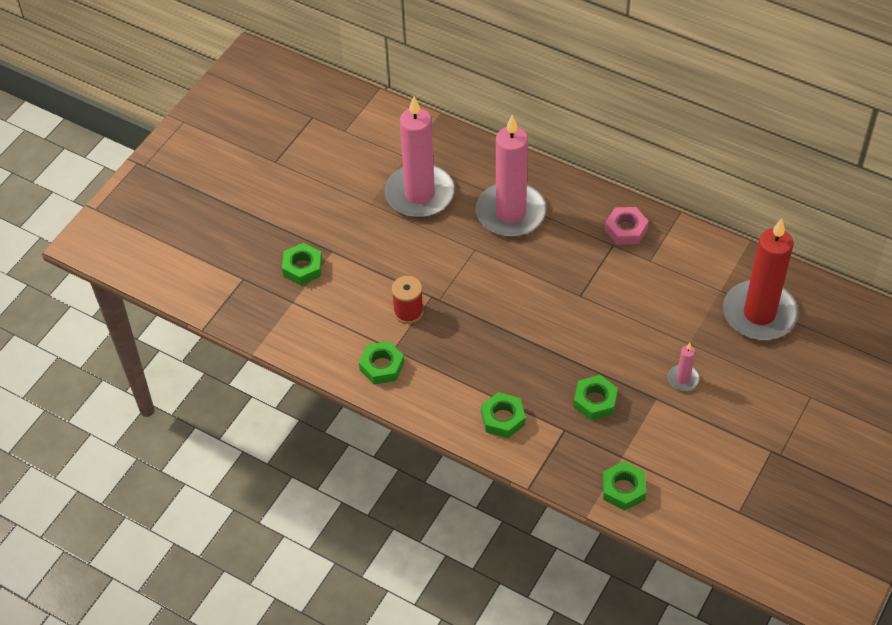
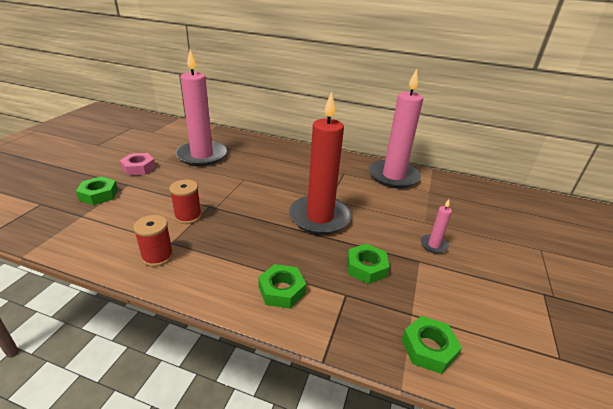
camera: 15 degrees left, 20 degrees down
green nut [359,341,404,385] -> red spool [133,215,173,267]
pink candle [476,115,547,237] -> pink candle moved to [369,69,423,188]
pink nut [605,207,648,245] -> pink nut moved to [120,153,156,176]
red candle [723,218,798,340] -> red candle moved to [289,91,352,235]

